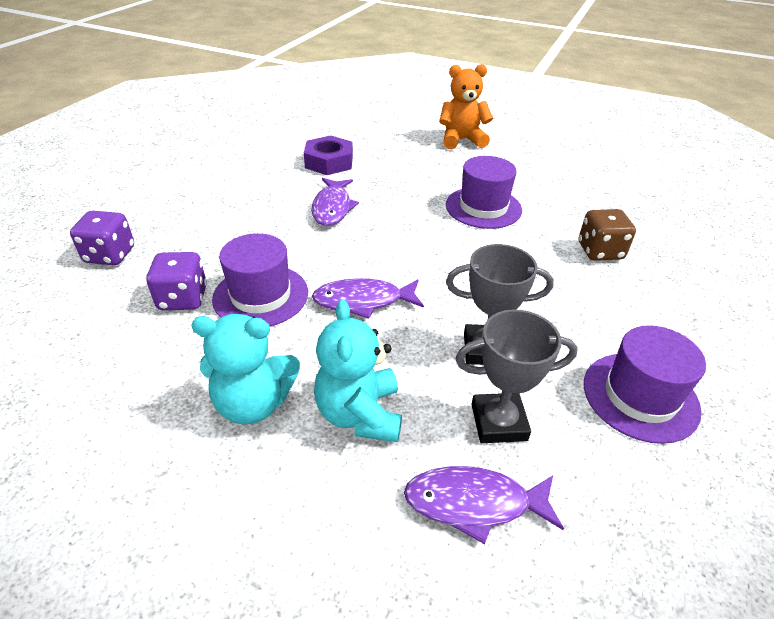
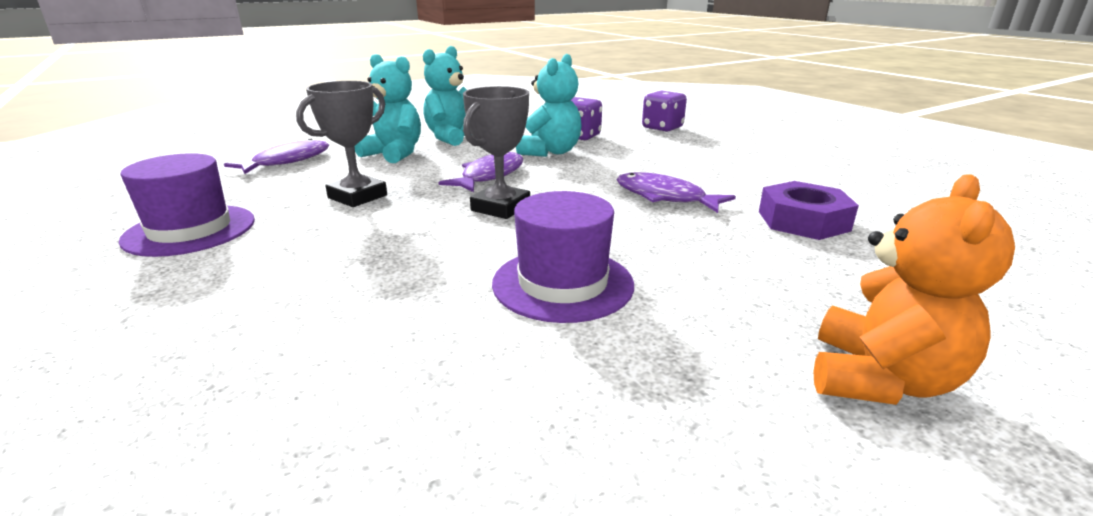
camera: 125 degrees right, 15 degrees down
purple hat [212,233,308,326] -> turquoise teddy bear [516,54,582,157]
grey trophy [455,309,578,443] -> grey trophy moved to [463,86,530,219]
brown dice [579,209,636,261] -> none

